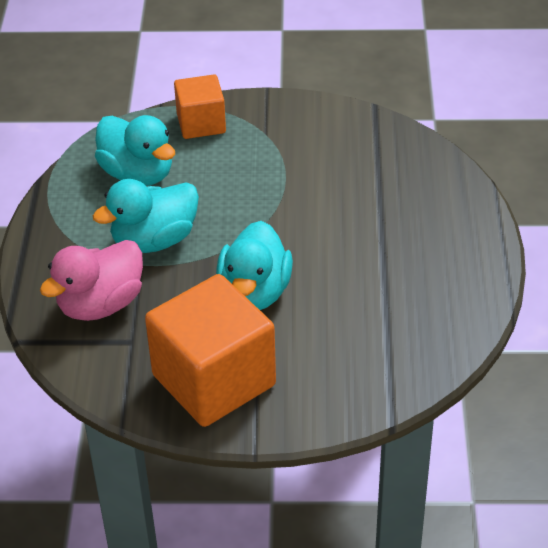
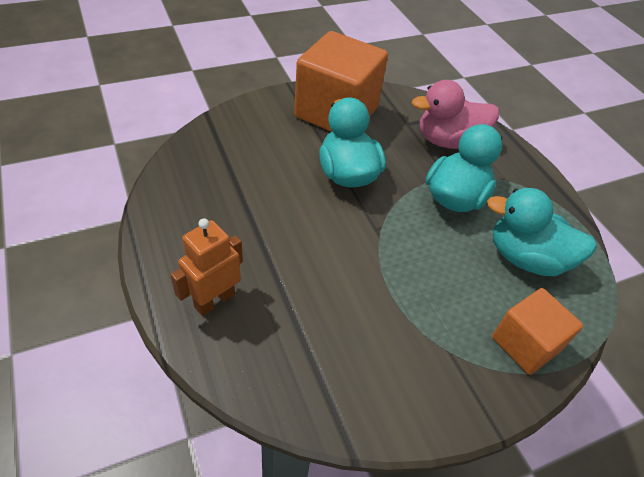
camera: 150 degrees right, 5 degrees up
pink duck [40,240,143,321] -> pink duck turned 120 degrees counterclockwise [412,80,499,149]
none -> orange robot [170,218,243,316]

